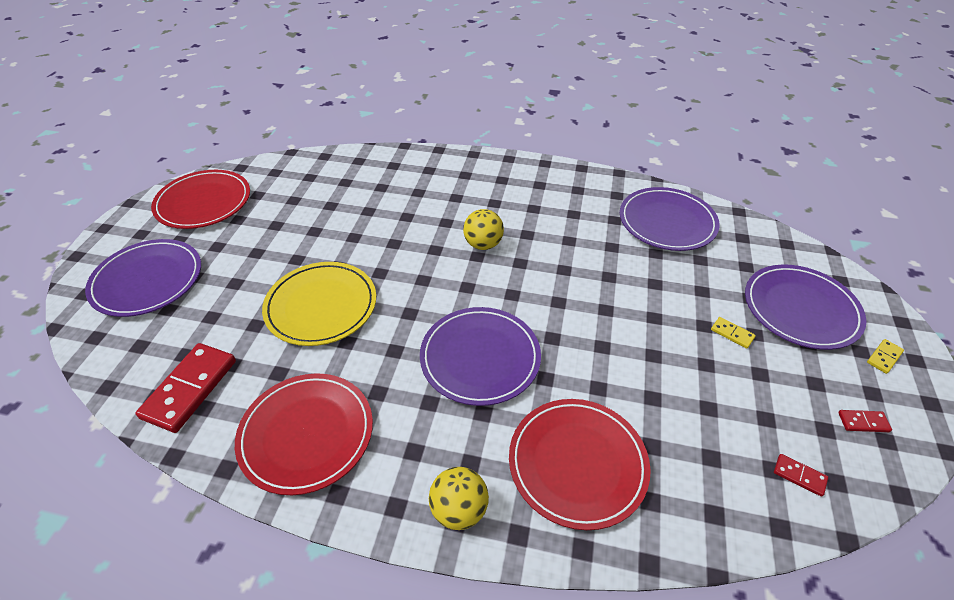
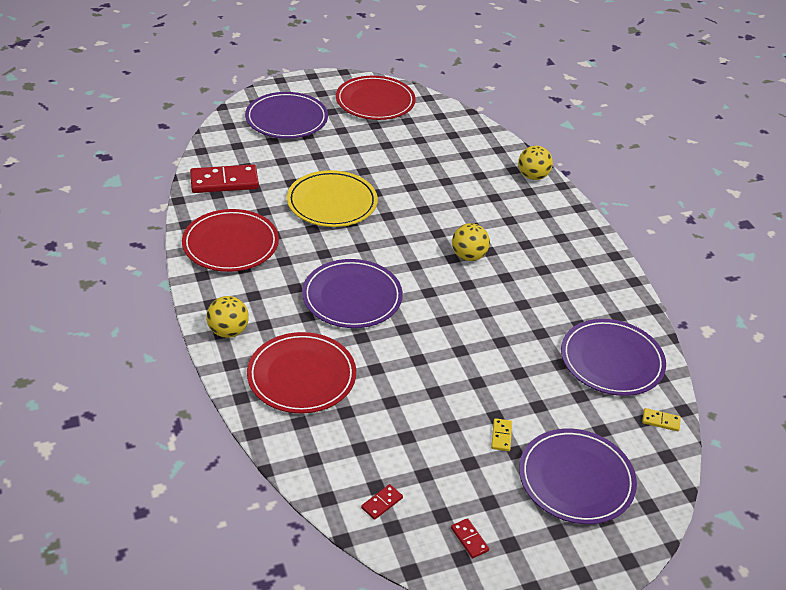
camera: 55 degrees right, 5 degrees down
red domino [774,454,828,496] -> red domino turned 45 degrees clockwise [361,484,403,520]
yellow domino [867,339,904,374] -> yellow domino moved to [642,408,681,432]
none -> yellow ball [518,146,553,180]

